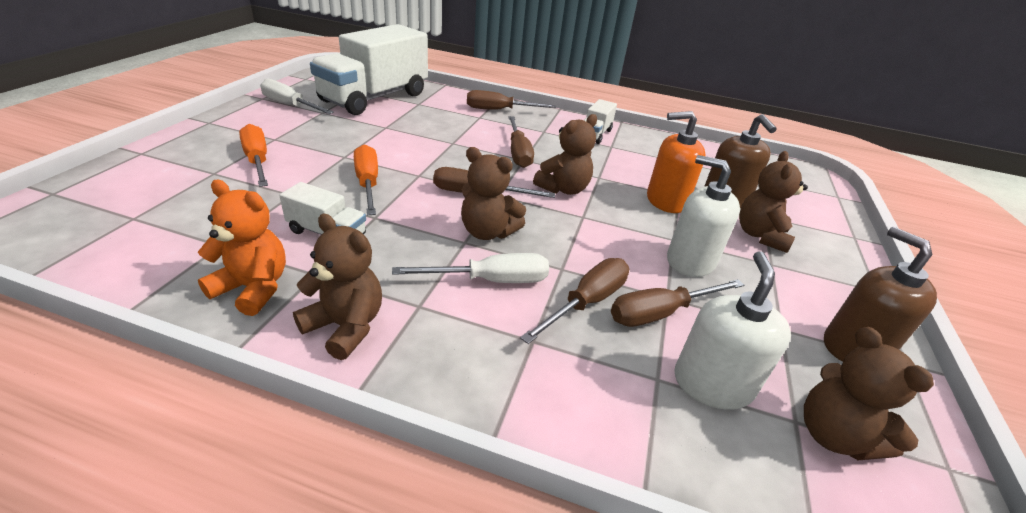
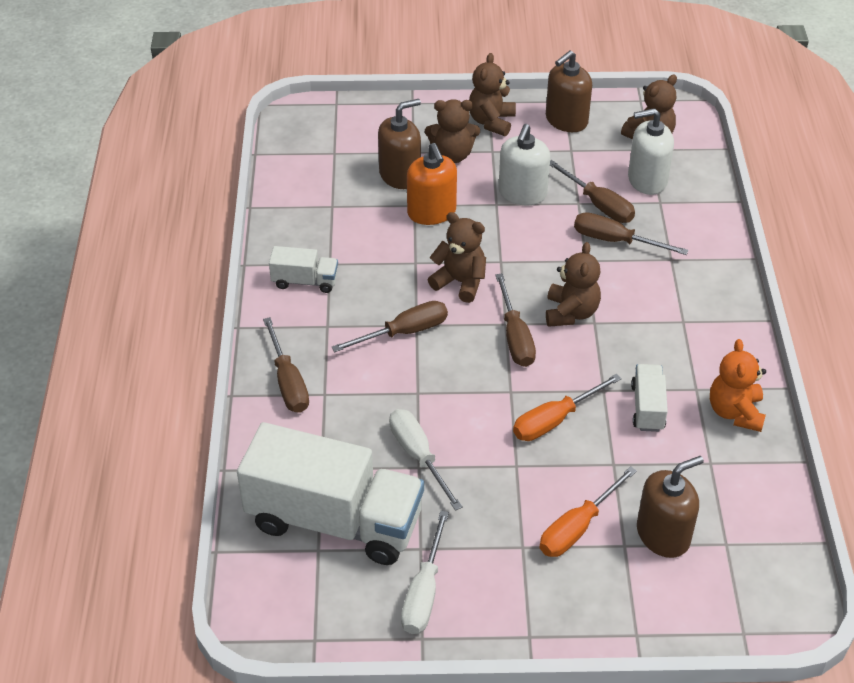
camera: 105 degrees left, 10 degrees up
brown teddy bear [293,214,382,360] -> brown teddy bear moved to [469,53,516,136]
white screwdriver [392,253,549,283] -> white screwdriver moved to [389,409,463,511]
none -> brown soap dispenser [637,456,704,558]

